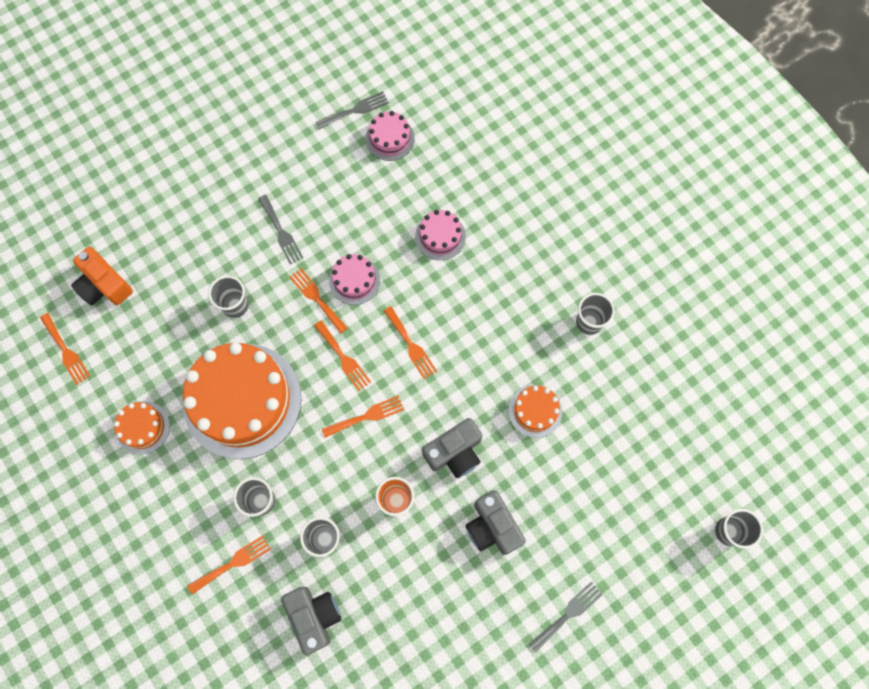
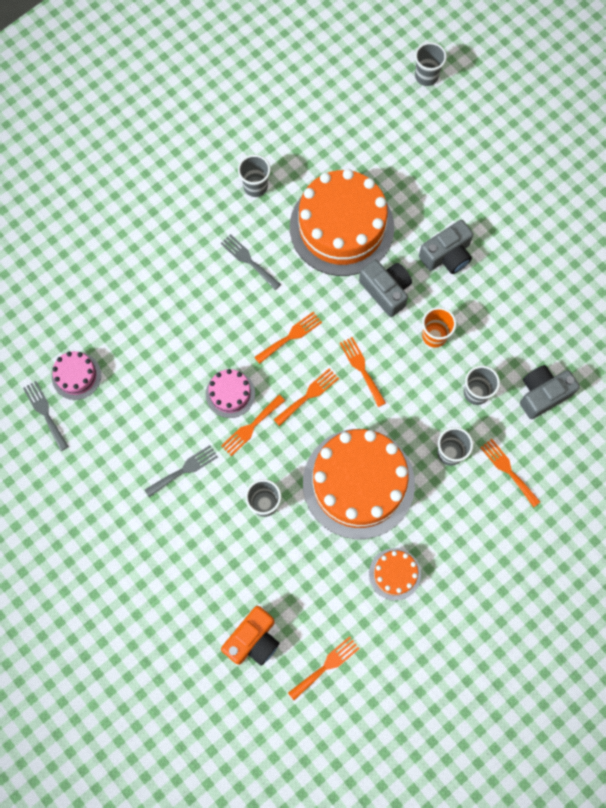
camera: 95 degrees left, 0 degrees up
pink cake [415,210,466,260] -> none
orange cake [509,385,562,438] -> orange cake [290,169,394,276], size x2.20
grey fork [529,582,603,652] -> grey fork moved to [221,234,281,290]

